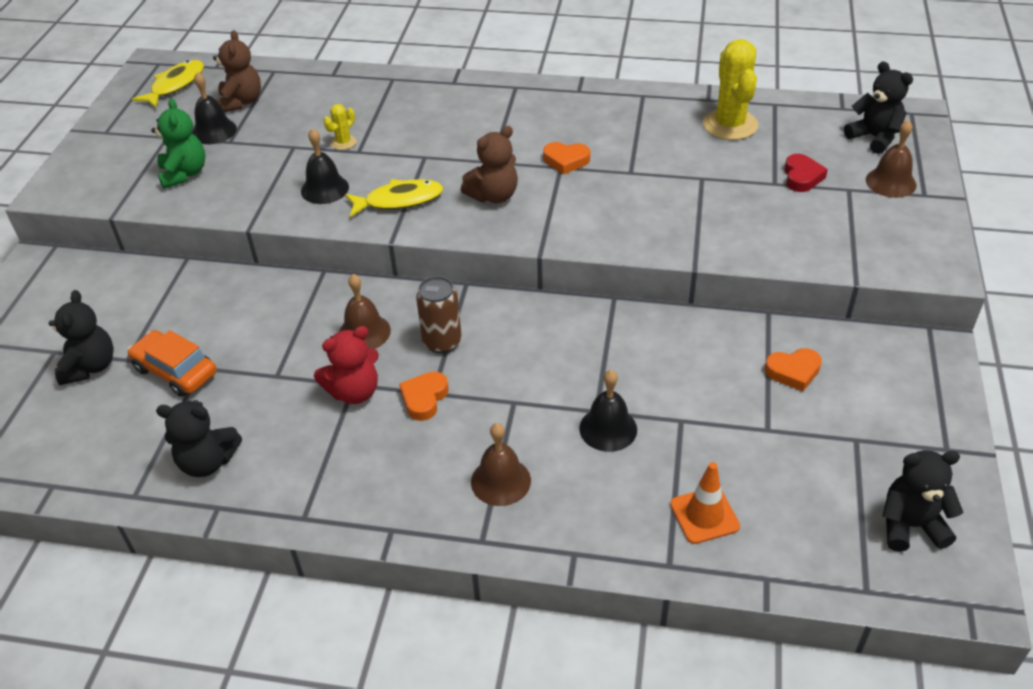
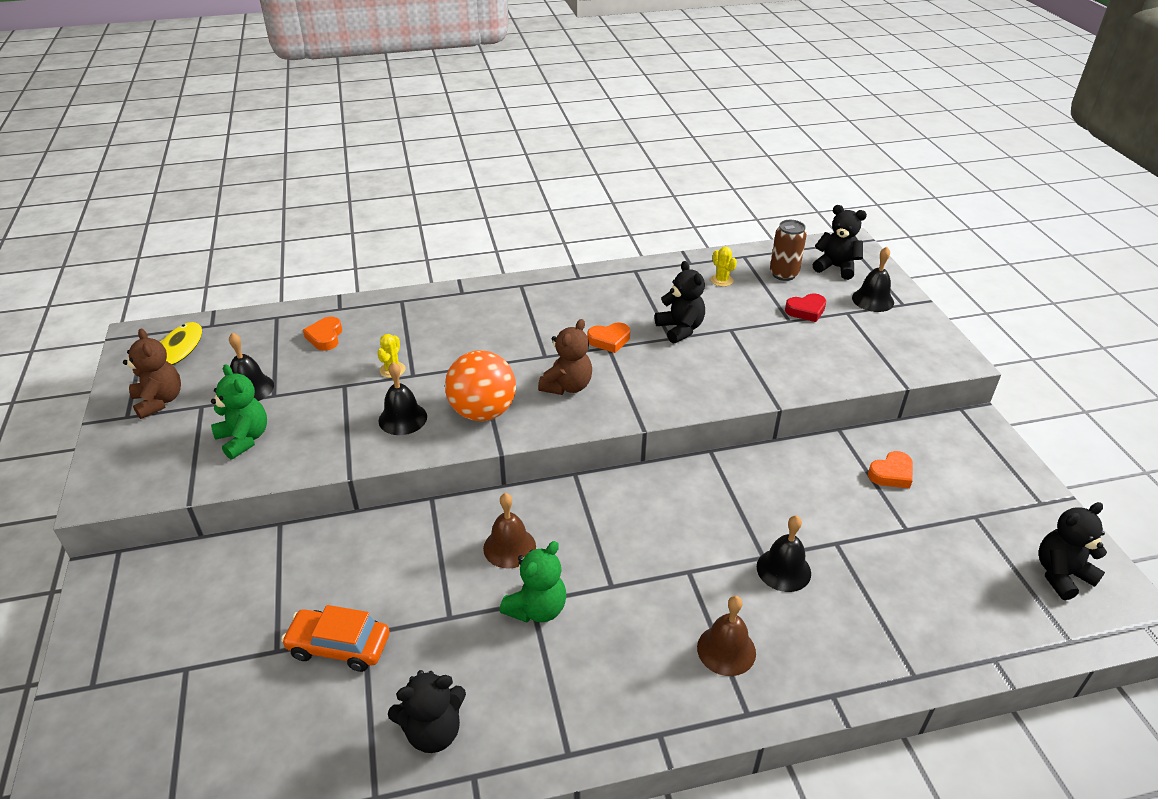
camera: 25 degrees left, 5 degrees down
black teddy bear [49,290,114,385] -> black teddy bear moved to [655,261,705,344]
brown teddy bear [213,30,261,112] -> brown teddy bear moved to [123,329,181,419]
red teddy bear [314,326,379,404] -> green teddy bear [500,541,566,623]
yellow fish [345,179,443,217] -> orange ball [445,350,516,421]
orange heart [399,371,449,421] -> orange heart moved to [303,317,342,351]
brown can [416,276,462,354] -> brown can moved to [770,220,807,281]
orange traffic cone [670,462,740,544] -> none
yellow cactus [703,39,758,140] -> yellow cactus [711,247,737,287], size x0.47
red heart [784,154,828,192] -> red heart turned 90 degrees clockwise [785,293,826,322]
brown bell [866,120,916,198] -> black bell [852,247,894,312]

